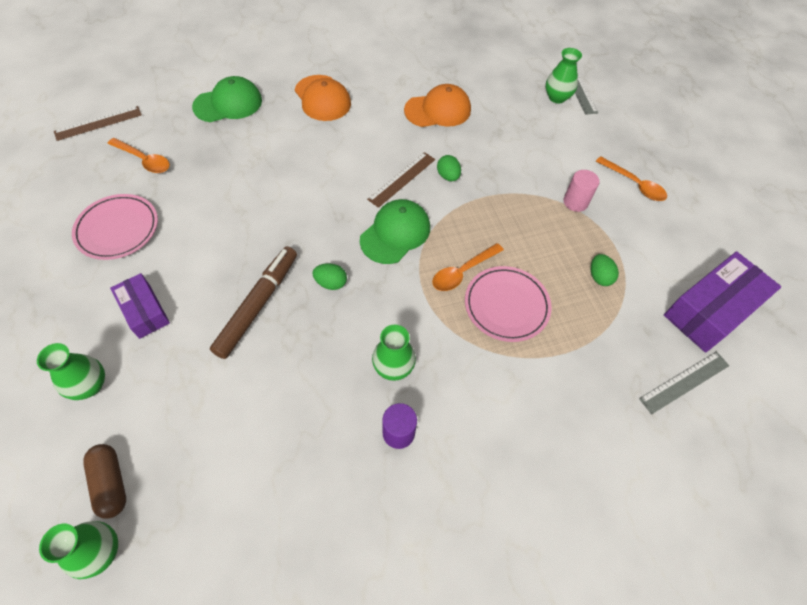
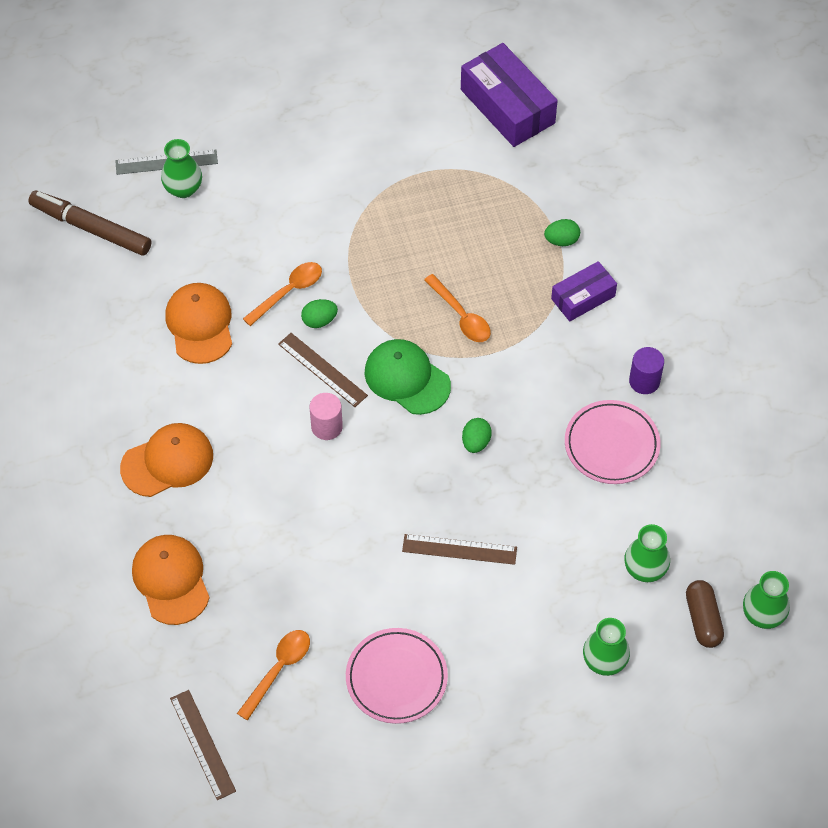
camera: 85 degrees left, 0 degrees up
brown capsule [83,444,126,519] -> brown capsule turned 75 degrees counterclockwise [686,580,724,648]
purple box [110,273,170,339] -> purple box moved to [551,261,617,321]
green cap [192,76,262,122] -> orange cap [132,535,210,625]
brown marker [210,246,297,359] -> brown marker moved to [28,190,151,256]
green vase [372,325,416,381] -> green vase moved to [624,524,670,582]
pink plate [465,266,552,342] -> pink plate moved to [565,400,660,484]
pink cylinder [563,170,599,212] -> pink cylinder moved to [310,393,343,440]
green egg [591,254,619,286] -> green egg moved to [544,219,580,246]
orange spoon [596,156,667,201] -> orange spoon moved to [243,262,322,326]
grey ruler [639,351,730,414] -> none
none -> brown ruler [402,534,517,565]

